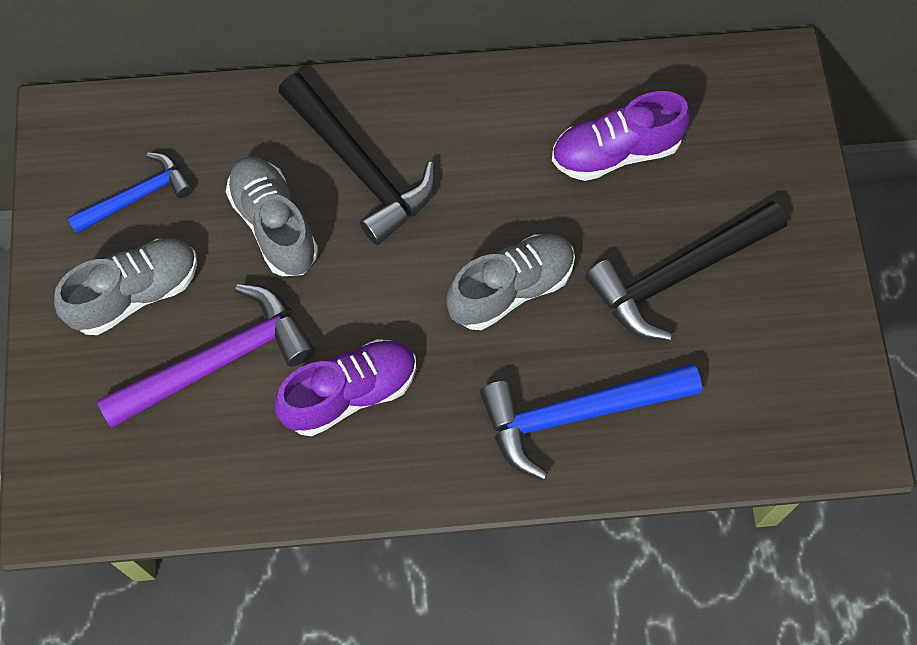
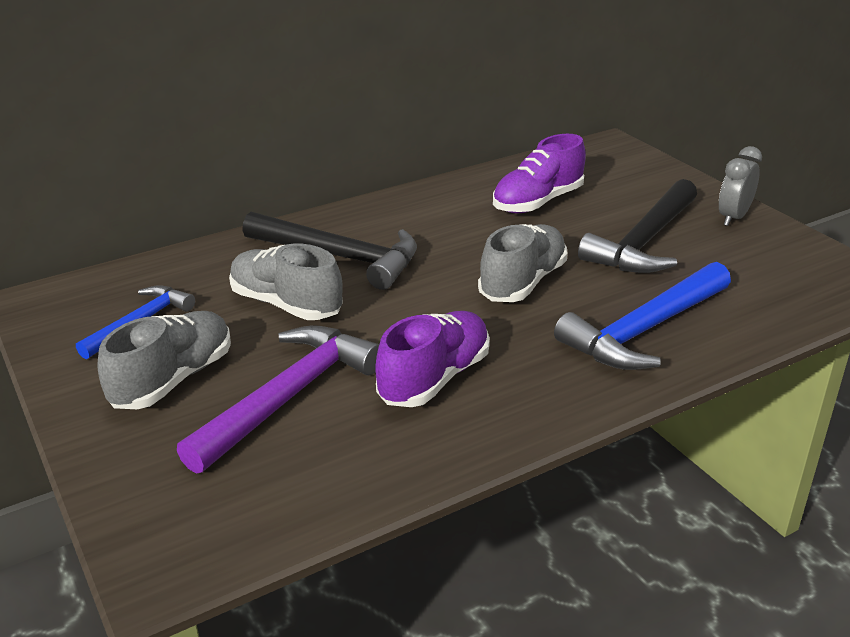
camera: 25 degrees left, 35 degrees down
none -> grey clock [719,146,762,226]

